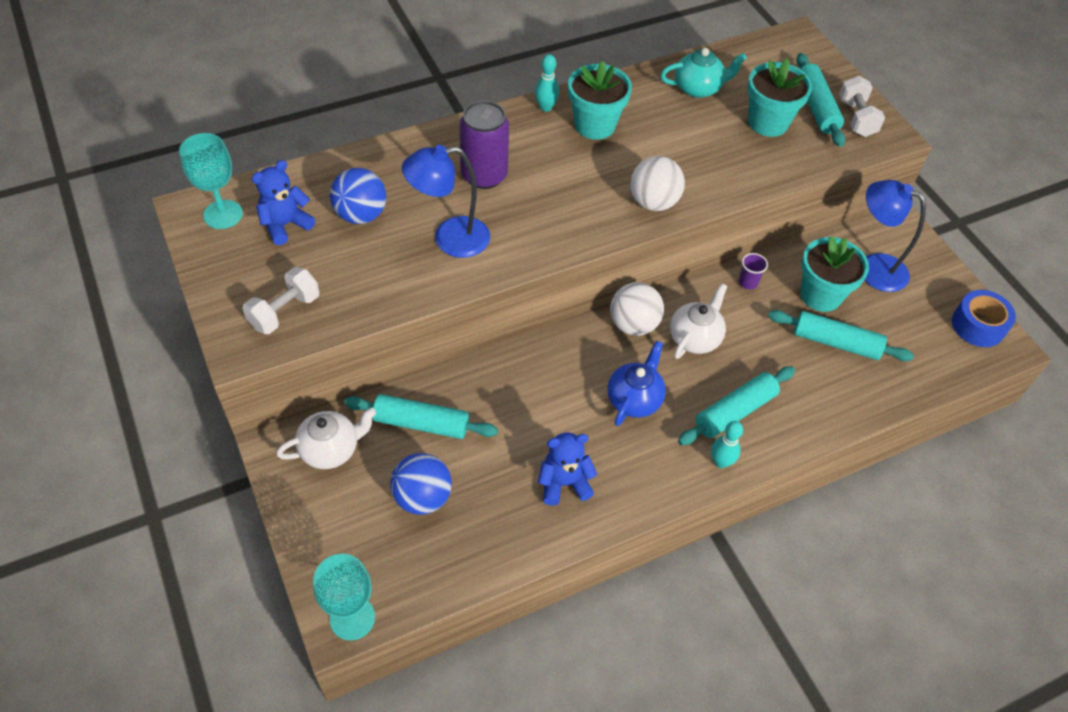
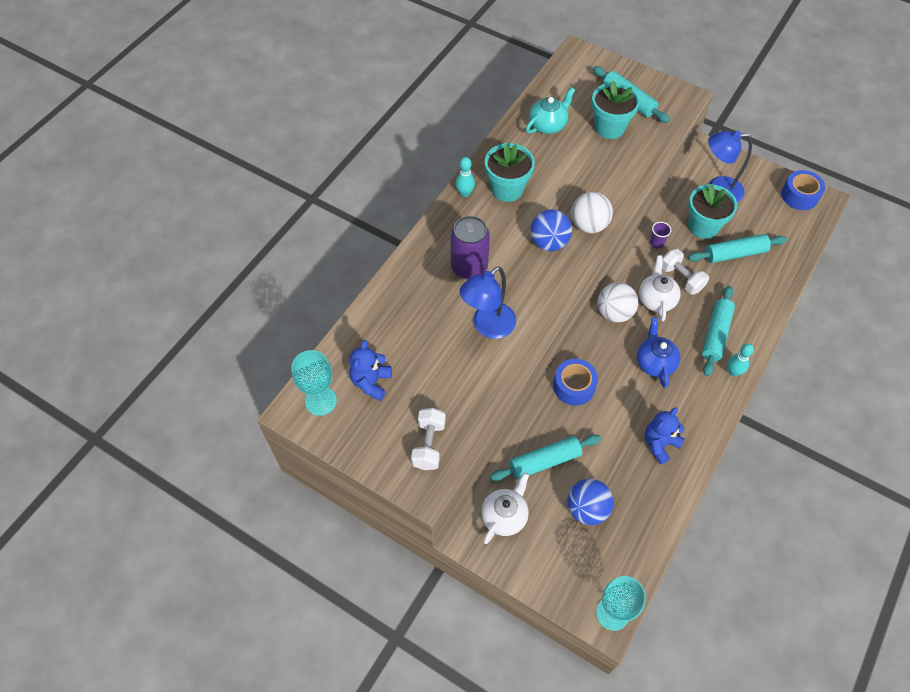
camera: 30 degrees left, 5 degrees up
blue ball [330,168,386,224] -> blue ball moved to [530,209,572,251]
white dumbbell [839,76,885,137] -> white dumbbell moved to [662,249,709,295]
none -> blue tape [553,359,598,406]

